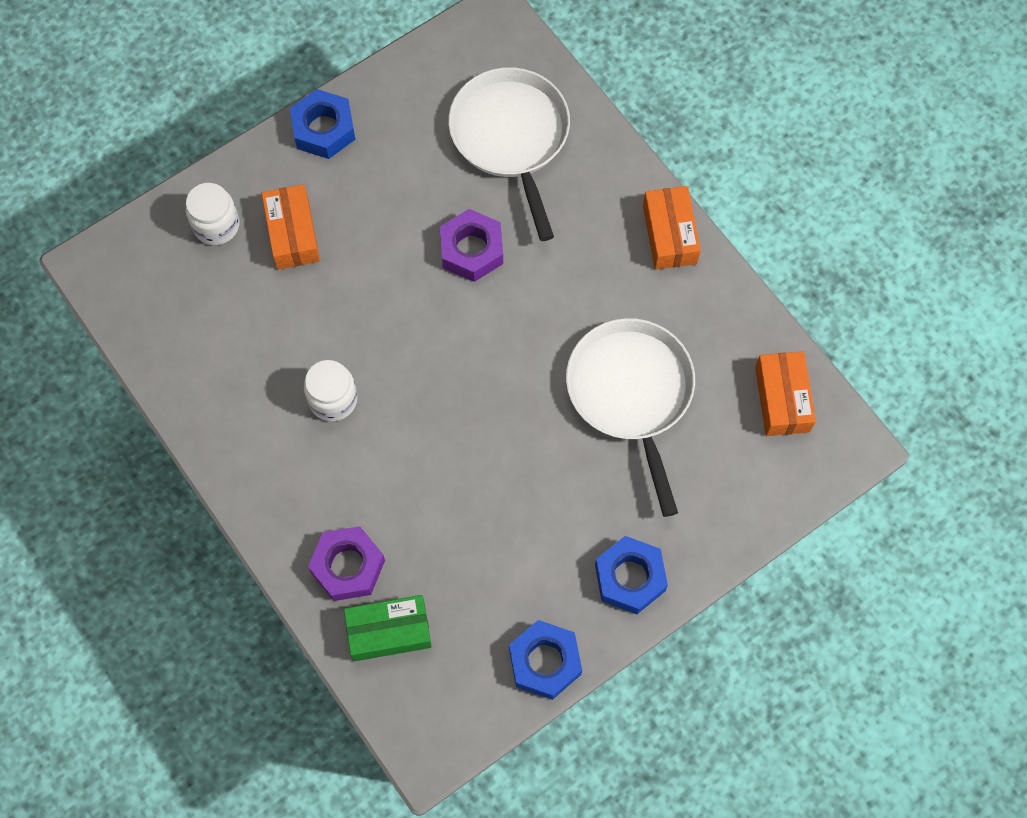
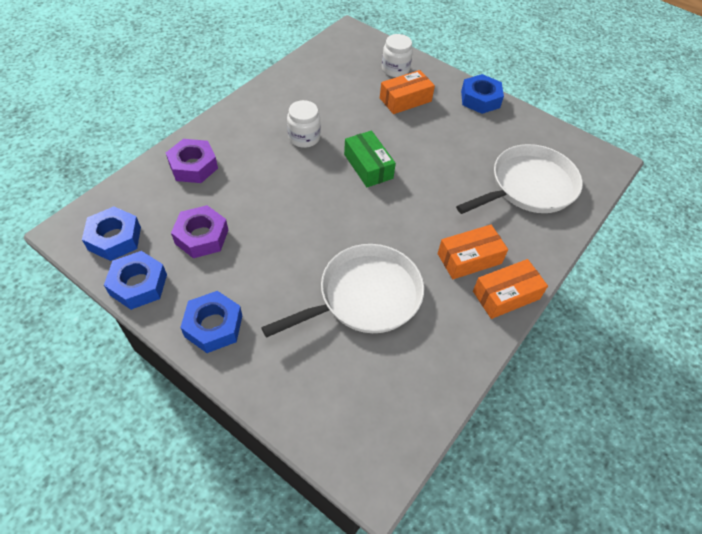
camera: 70 degrees right, 15 degrees down
green box [344,595,432,661] -> green box moved to [344,130,396,187]
purple nut [440,209,503,282] -> purple nut moved to [171,205,228,258]
orange box [755,351,816,436] -> orange box moved to [438,225,508,279]
none -> blue nut [82,207,141,261]

